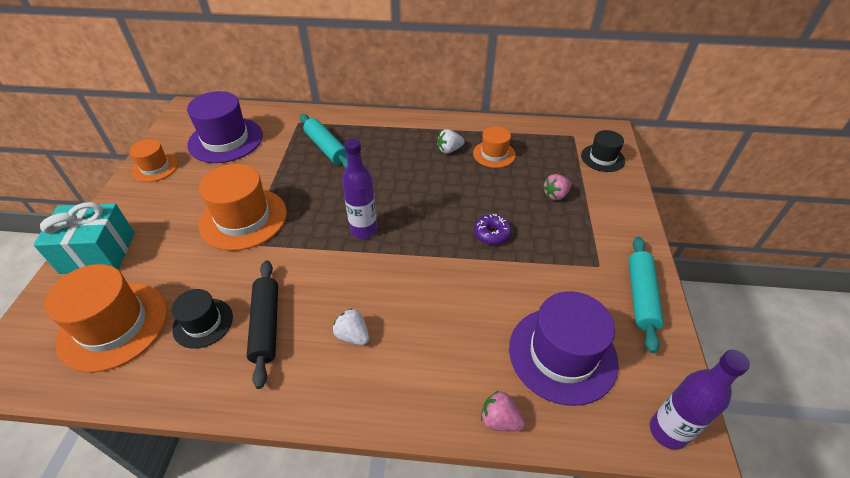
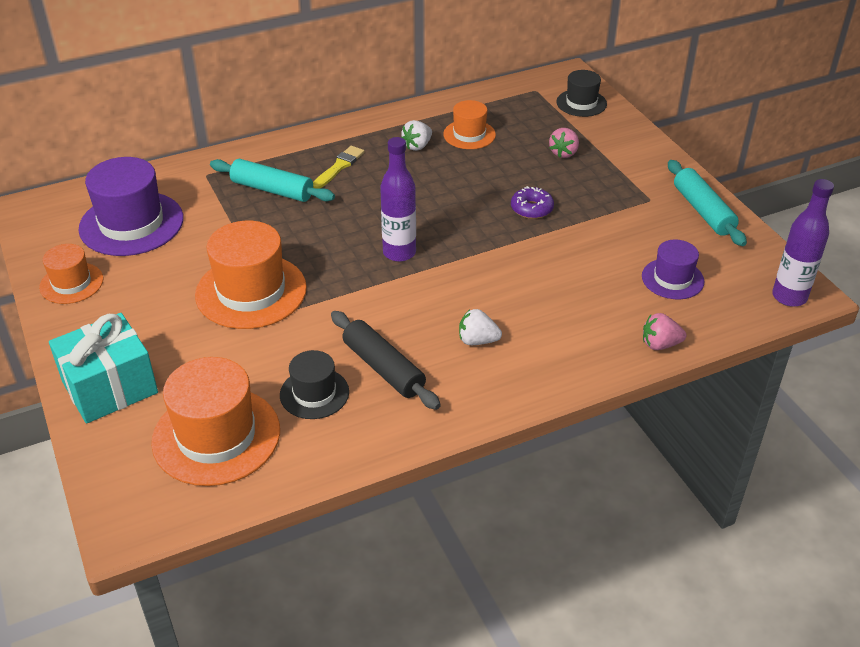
camera: 30 degrees left, 5 degrees down
purple hat [509,291,619,406] -> purple hat [642,240,704,299], size x0.57
none -> yellow brush [313,146,364,189]

